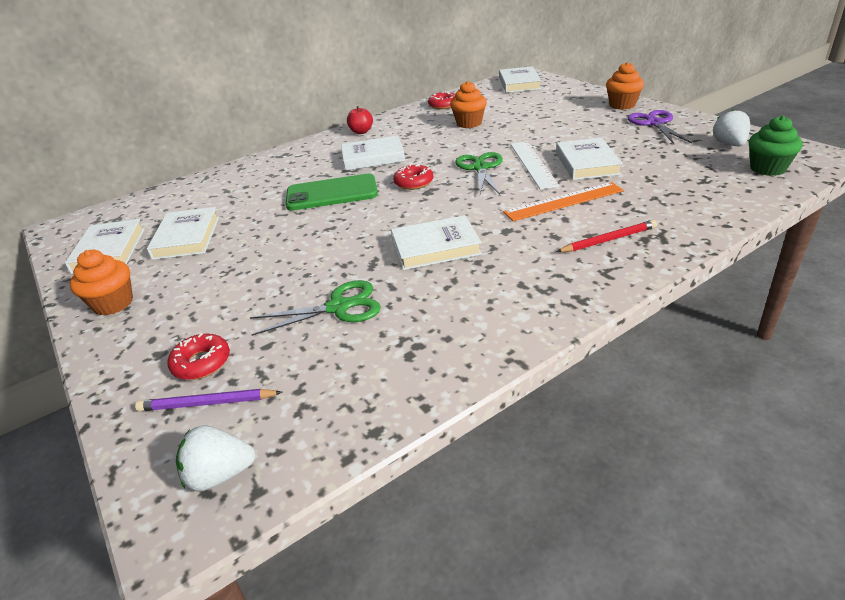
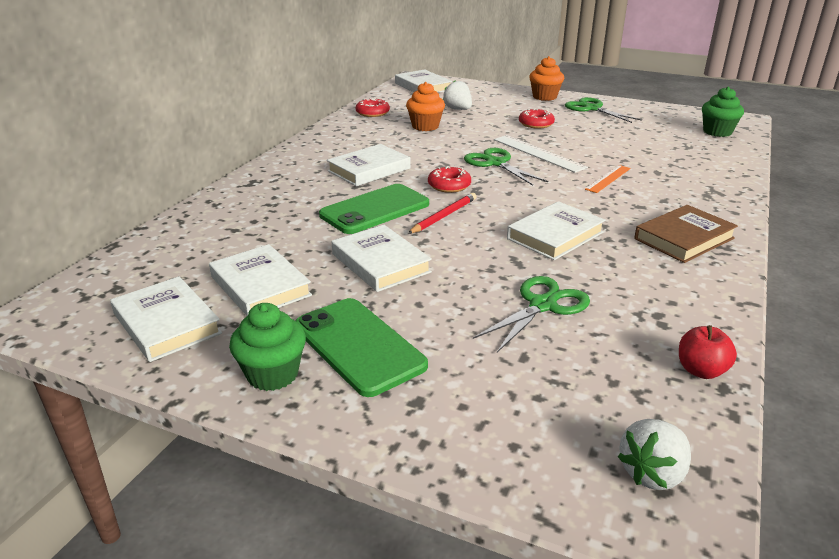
camera: 35 degrees left, 5 degrees down
orange cupcake [70,250,133,316] -> green cupcake [229,303,306,391]
purple pencil [135,389,282,411] -> none
red donut [167,333,230,380] -> red donut moved to [519,109,555,129]
red apple [347,106,373,134] -> red apple moved to [679,325,737,379]
orange ruler [503,182,624,221] -> orange ruler [585,165,630,193], size x0.64
white book [556,138,623,180] -> white book moved to [332,225,432,292]
red pencil [556,220,657,252] -> red pencil moved to [408,193,476,234]
purple scissors [628,110,692,144] -> green scissors [565,97,642,123]
white strawberry [713,109,750,146] -> white strawberry moved to [443,81,472,110]
none -> green phone [295,298,428,397]
none -> brown book [634,205,738,263]

